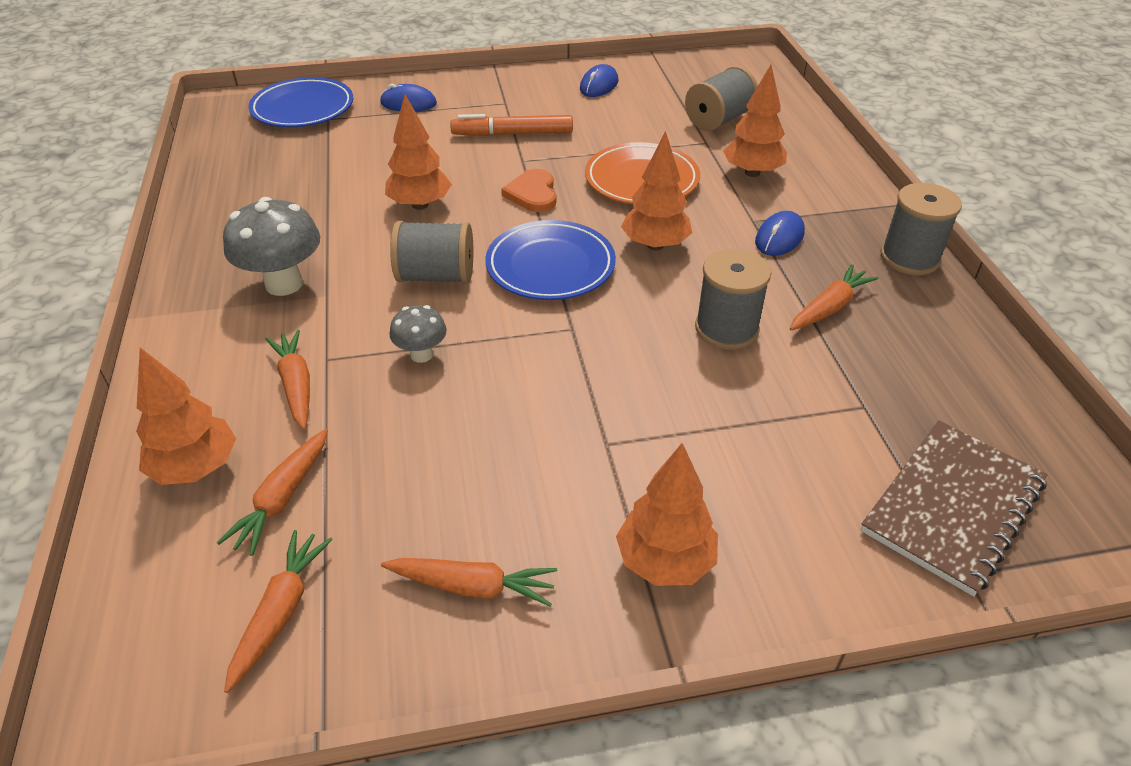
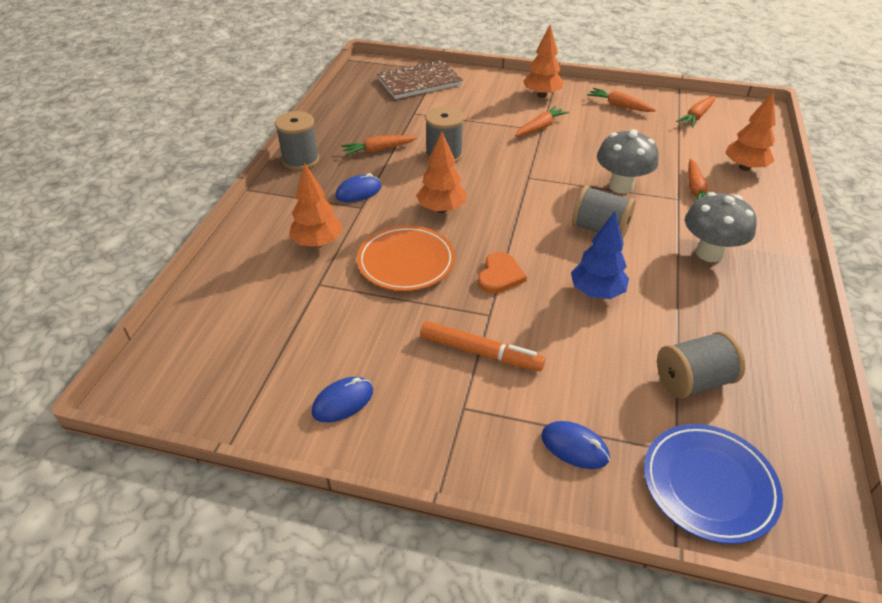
camera: 155 degrees left, 0 degrees up
orange carrot [217,429,328,556] -> orange carrot moved to [515,106,569,136]
orange tree [385,94,452,210] -> blue tree [571,211,629,299]
grey mushroom [390,305,447,363] -> grey mushroom [597,129,658,194], size x1.78
blue plate [485,220,616,300] -> none
grey spool [685,66,757,131] -> grey spool moved to [657,331,745,399]

